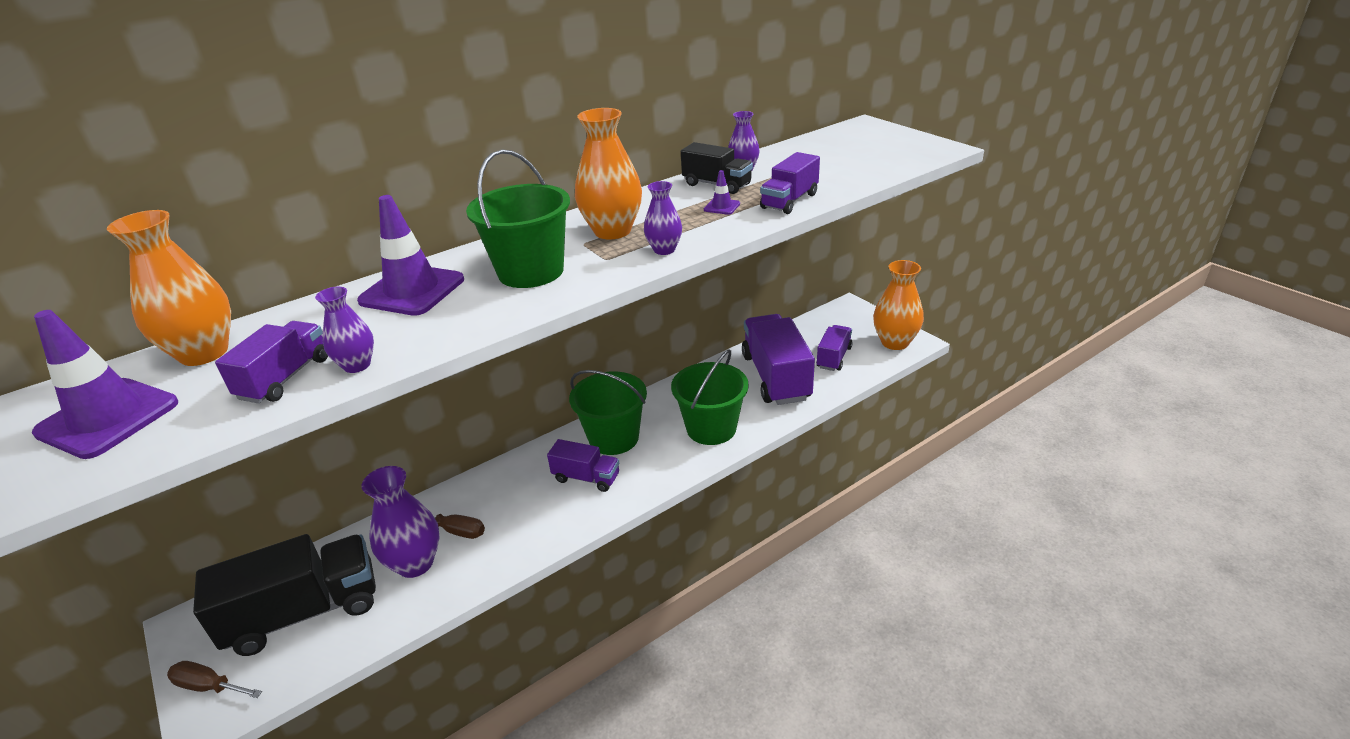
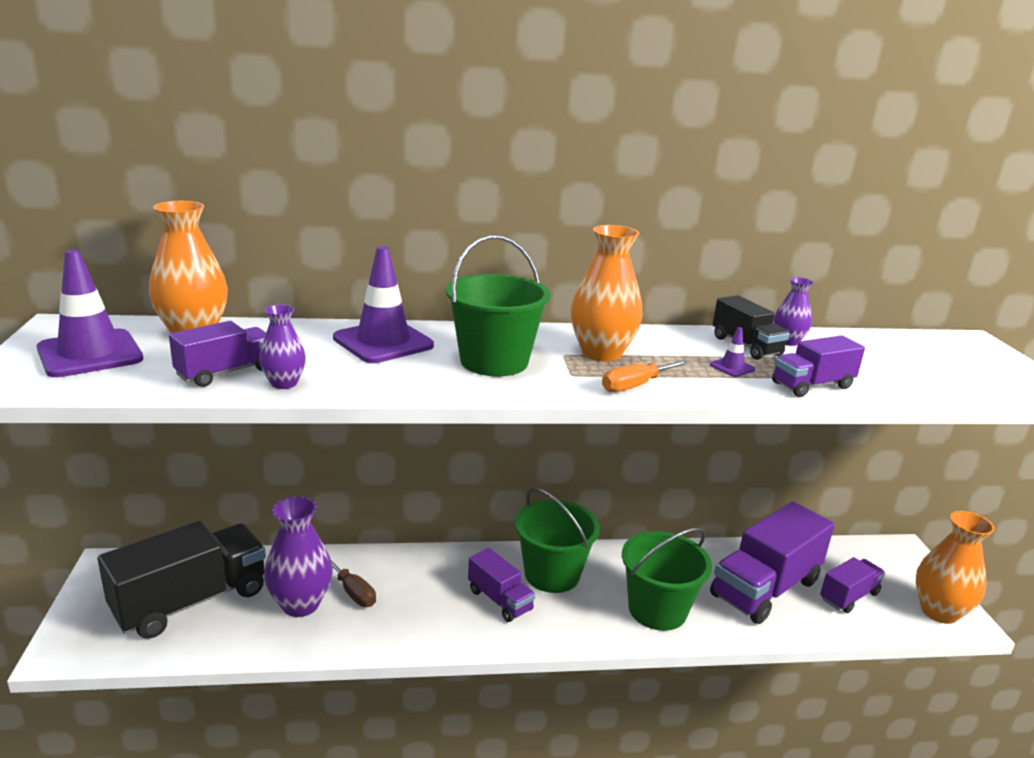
camera: 25 degrees right, 10 degrees down
brown screwdriver [167,661,262,698] -> none
black truck [193,534,376,656] -> black truck turned 45 degrees counterclockwise [98,521,266,639]
purple vase [644,181,682,255] -> orange screwdriver [602,360,689,392]
purple truck [742,314,815,405] -> purple truck turned 150 degrees counterclockwise [710,502,835,624]

